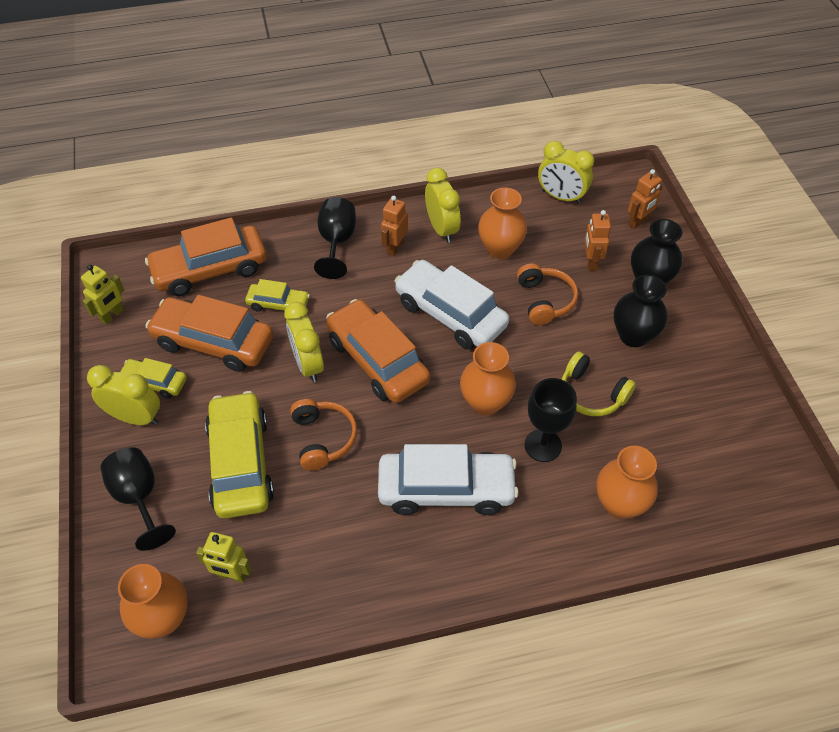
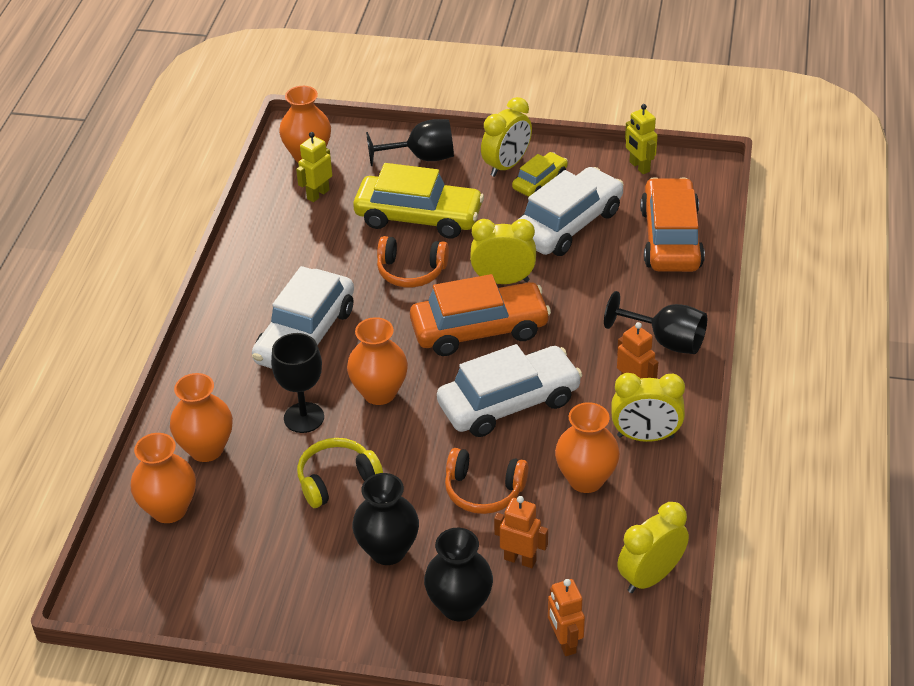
camera: 115 degrees right, 10 degrees down
orange car [145,295,273,372] -> white car [518,167,624,256]
yellow car [245,279,310,312] -> none
none -> orange vase [131,433,196,523]

